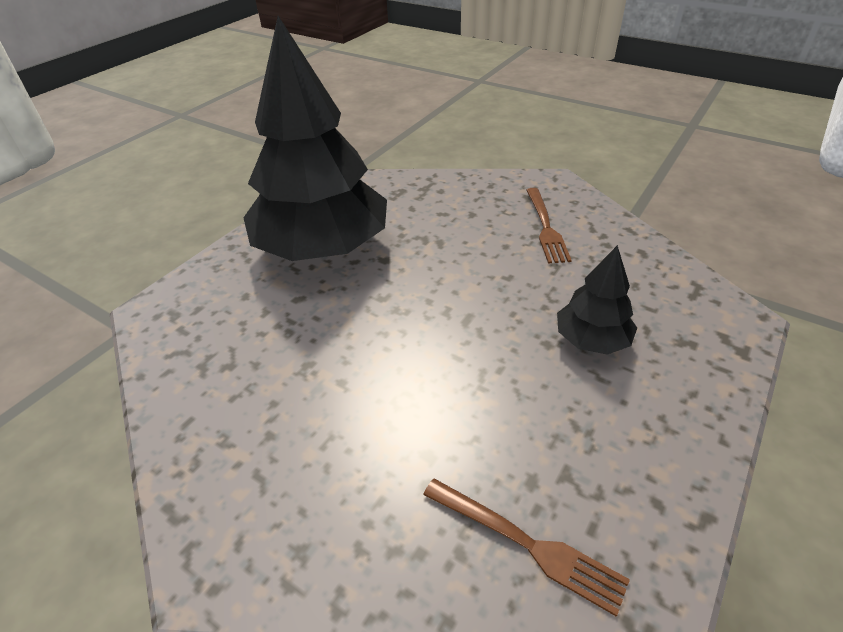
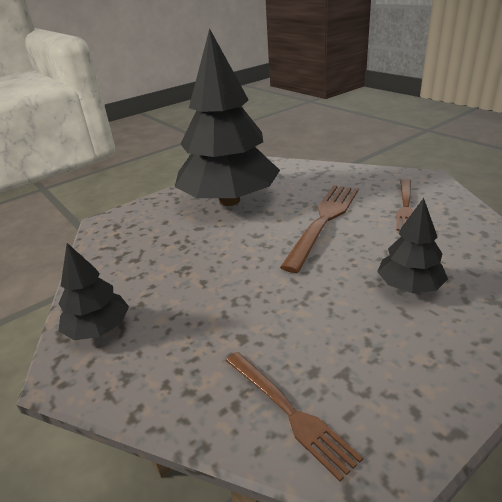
camera: 20 degrees right, 10 degrees down
none -> black tree [59,243,129,340]
none -> brown fork [280,185,359,273]

